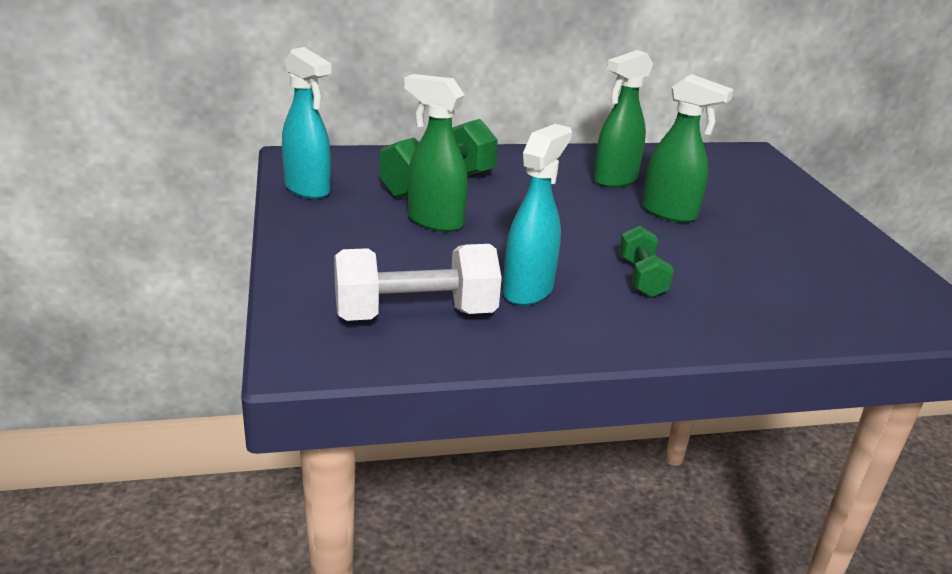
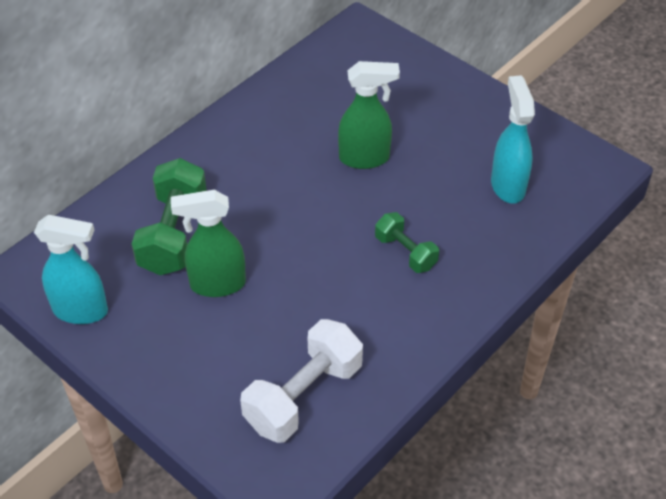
camera: 35 degrees left, 20 degrees up
turquoise spray bottle [503,124,572,306] -> turquoise spray bottle moved to [491,75,535,204]
green spray bottle [593,50,653,188] -> none

